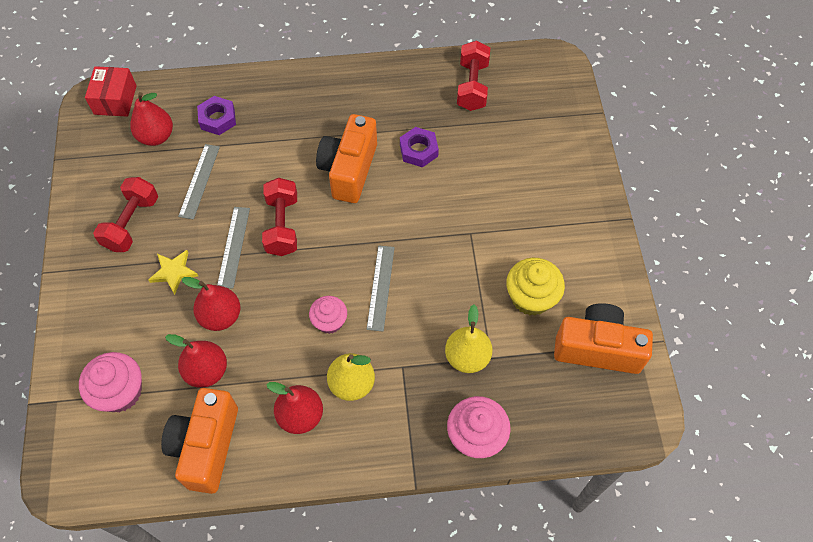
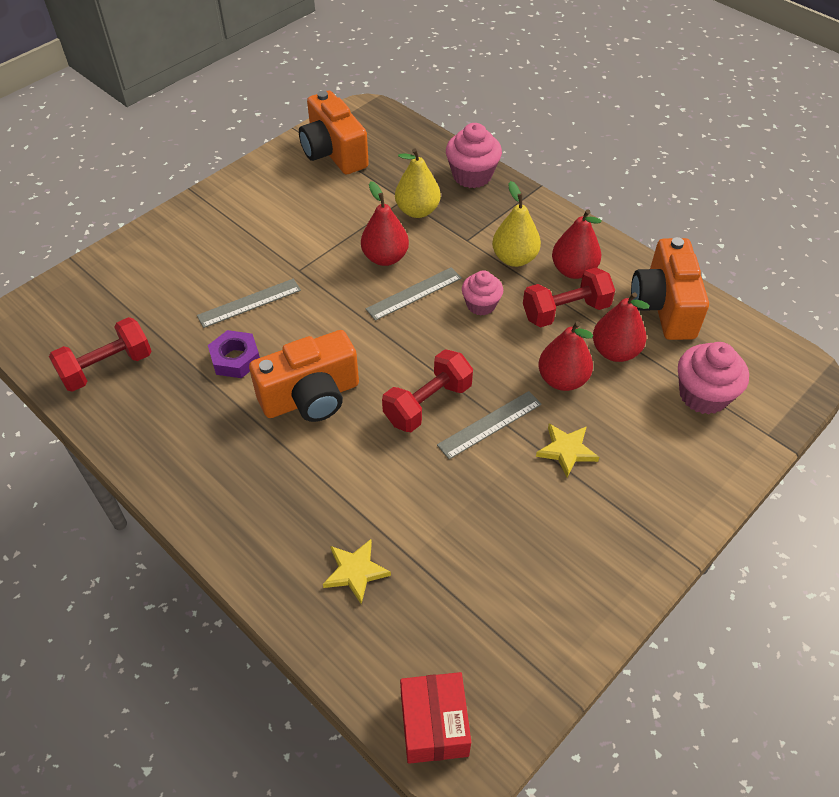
camera: 130 degrees left, 10 degrees down
red box [85,66,137,117] -> red box turned 60 degrees counterclockwise [400,672,471,764]
red dumbbell [93,177,158,252] -> red dumbbell moved to [523,267,615,327]
red pear [130,92,173,146] -> red pear moved to [361,181,409,266]
orange camera [161,388,238,494] -> orange camera turned 120 degrees clockwise [631,237,709,340]
grey ruler [178,144,220,220] -> grey ruler moved to [197,279,301,328]
purple nut [197,96,236,135] -> yellow star [323,539,391,604]
yellow cupcake [506,258,565,316] -> none

